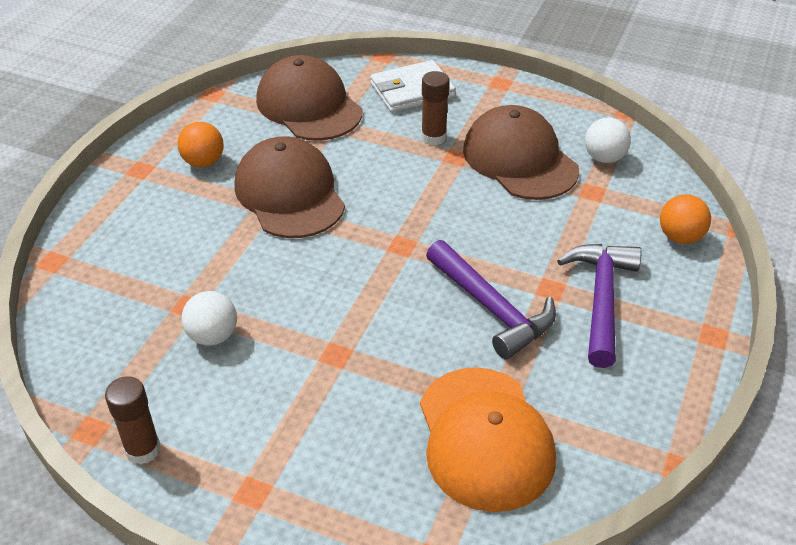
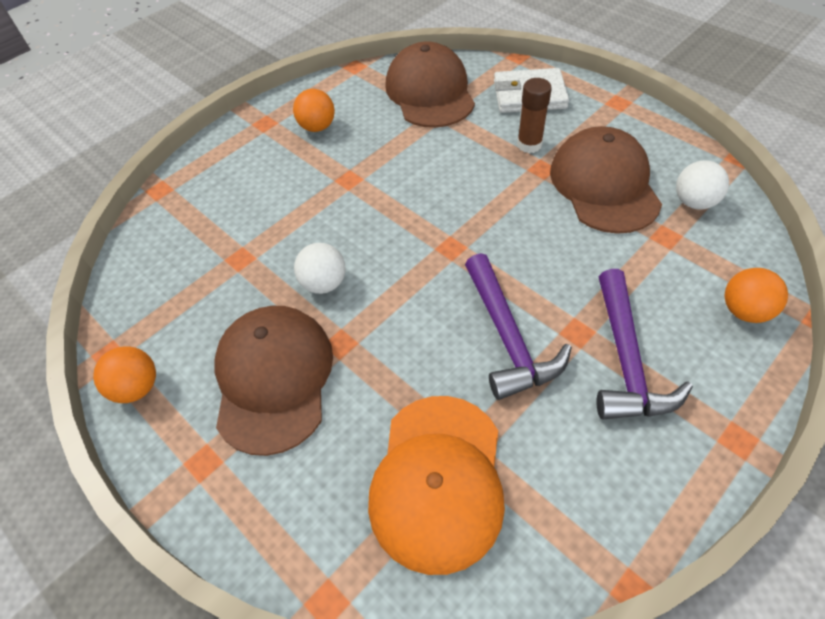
camera: 25 degrees right, 10 degrees up
brown glue stick [105,376,161,465] -> orange ball [93,346,156,403]
white ball [182,291,237,345] -> white ball moved to [294,243,346,294]
brown cap [234,136,345,238] -> brown cap moved to [214,306,333,456]
purple hammer [557,244,642,368] -> purple hammer turned 150 degrees clockwise [597,269,693,420]

